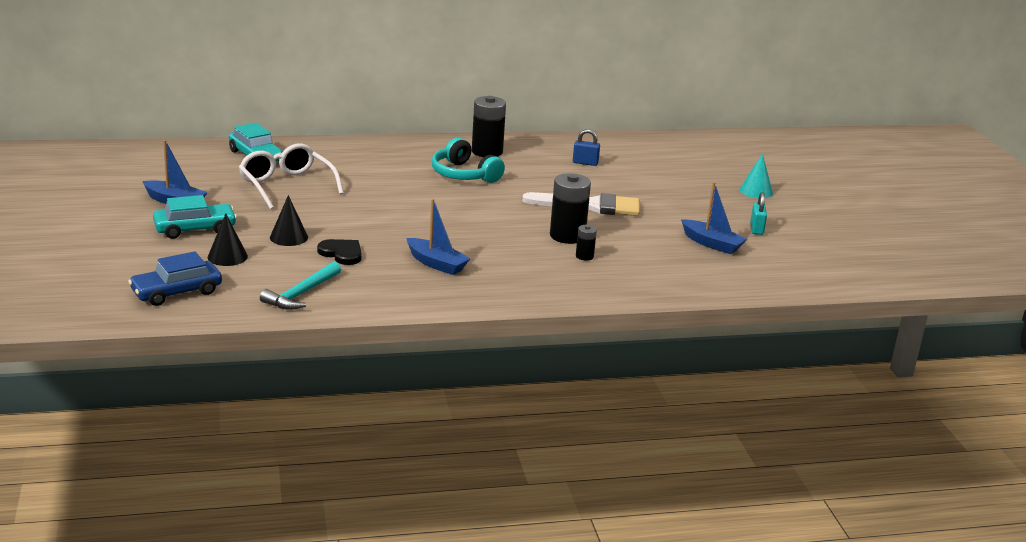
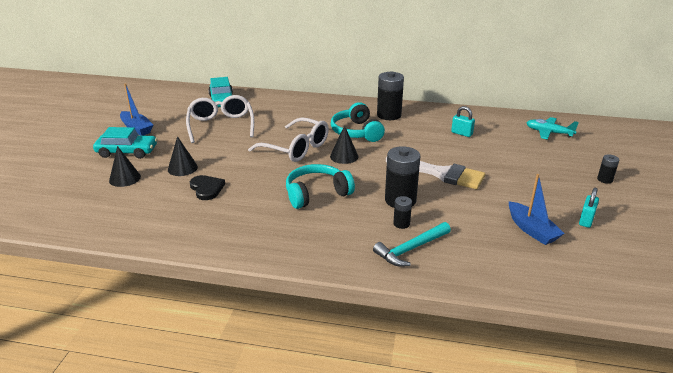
camera: 25 degrees right, 5 degrees up
blue car [128,251,222,306] -> none
turquoise hammer [260,262,341,310] -> turquoise hammer moved to [373,222,451,267]
blue boat [407,198,470,275] -> none
blue padlock [573,129,600,166] -> turquoise padlock [451,106,475,137]
turquoise cone [740,154,773,198] -> black battery [597,154,619,184]
none -> white glasses [248,117,329,162]
none -> turquoise headphones [286,164,355,209]
none -> black cone [330,125,358,164]
none -> turquoise plane [527,117,579,140]

